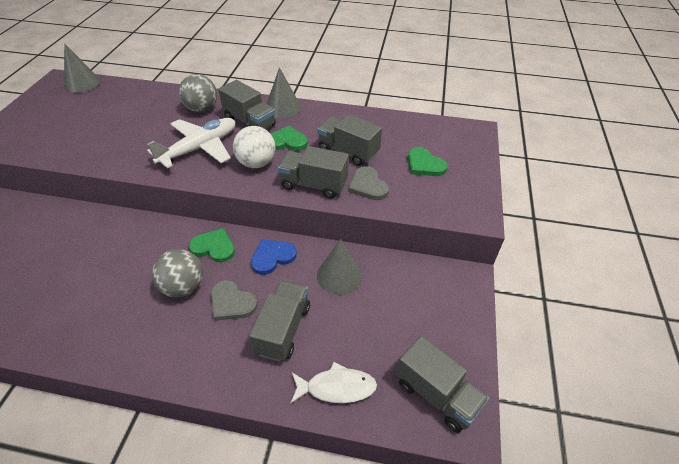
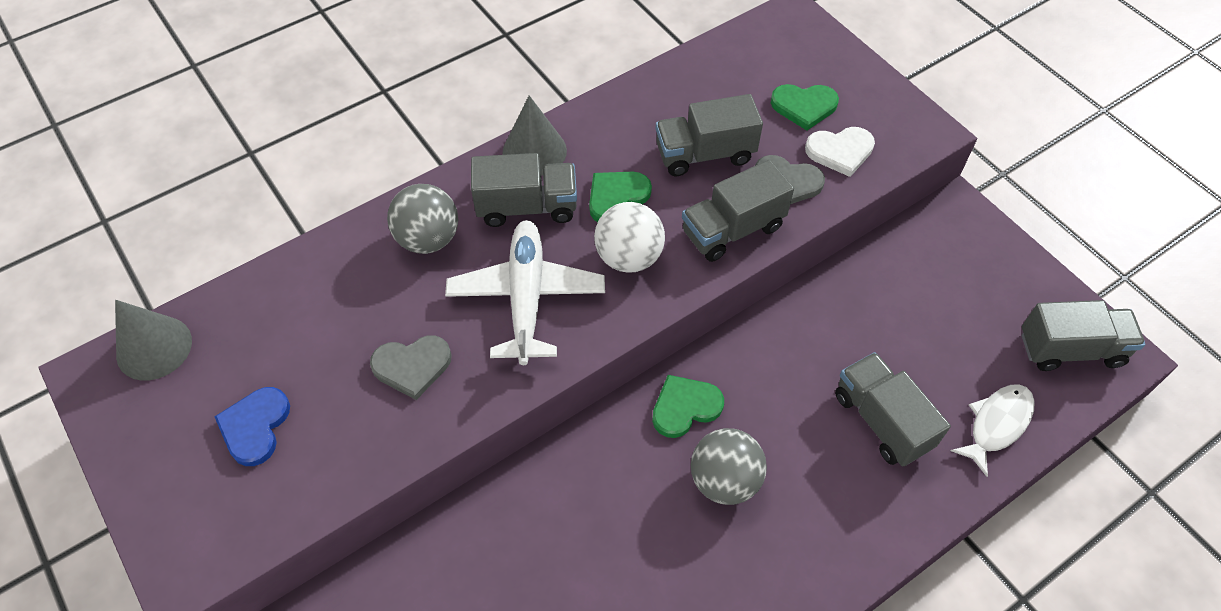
camera: 45 degrees left, 10 degrees up
grey heart [211,280,258,321] -> grey heart moved to [370,335,452,400]
blue heart [251,239,297,275] -> blue heart moved to [214,387,290,466]
grey cone [317,239,363,295] -> none
none -> white heart [805,127,875,177]

